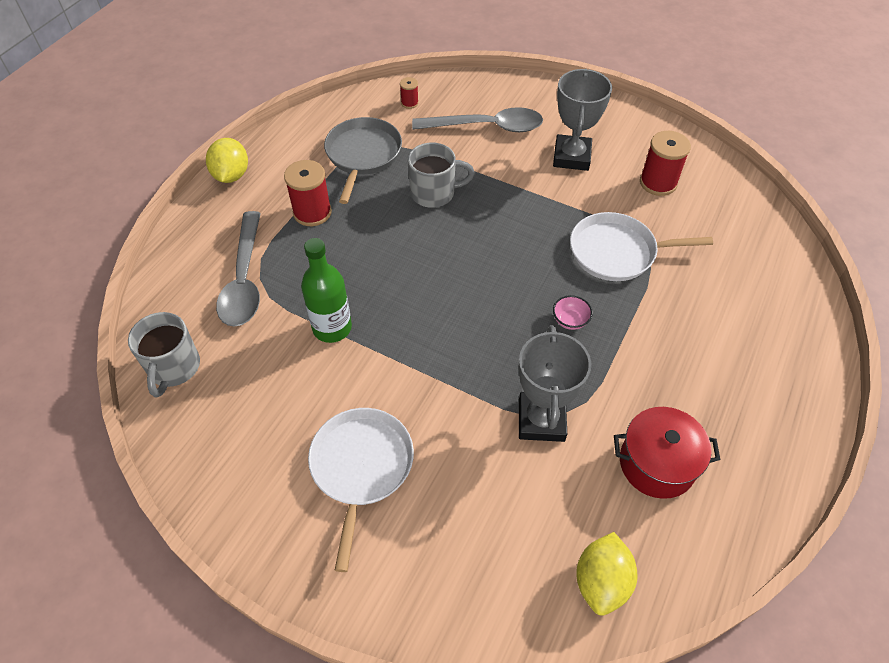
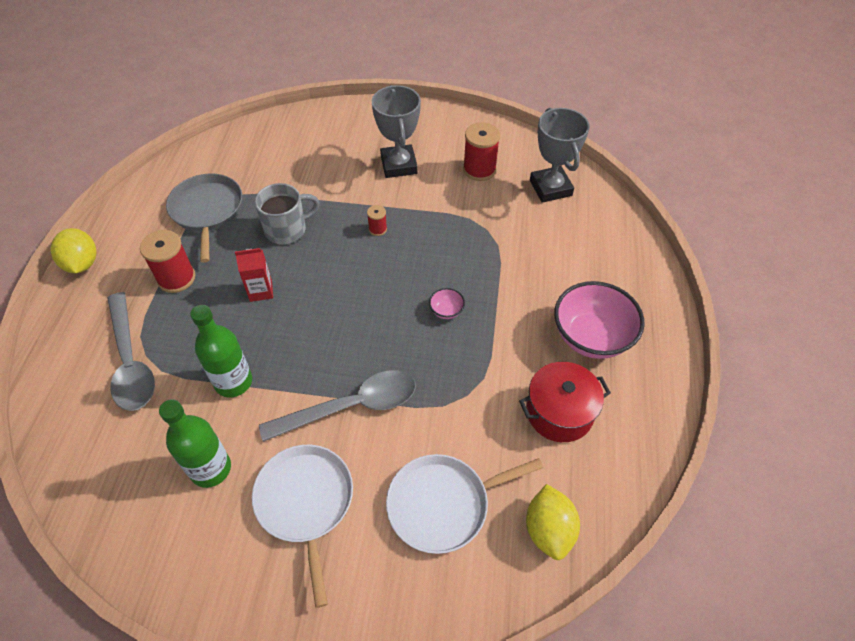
camera: 20 degrees left, 0 degrees up
grey mug [128,312,200,397] -> none
red spool [400,77,419,109] -> red spool moved to [367,205,387,236]
grey spoon [412,107,543,132] -> grey spoon moved to [259,370,416,442]
grey trophy [518,325,591,442] -> grey trophy moved to [530,108,590,203]
white pan [570,212,713,281] -> white pan moved to [386,454,543,554]
none -> green bottle [159,399,231,488]
none -> red carton [235,248,273,302]
none -> pink bowl [554,281,645,359]

